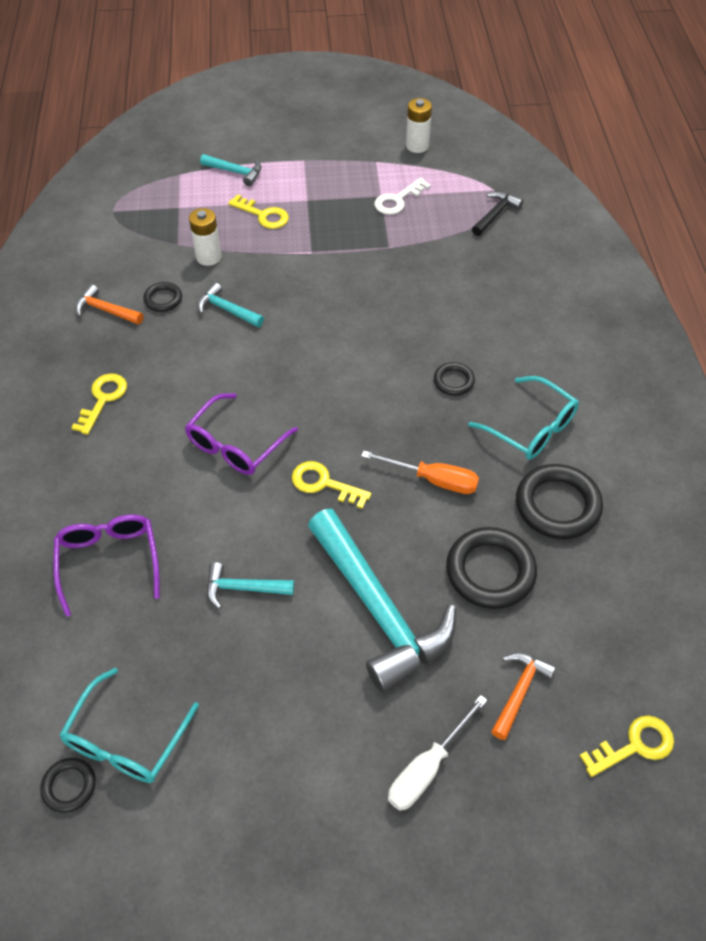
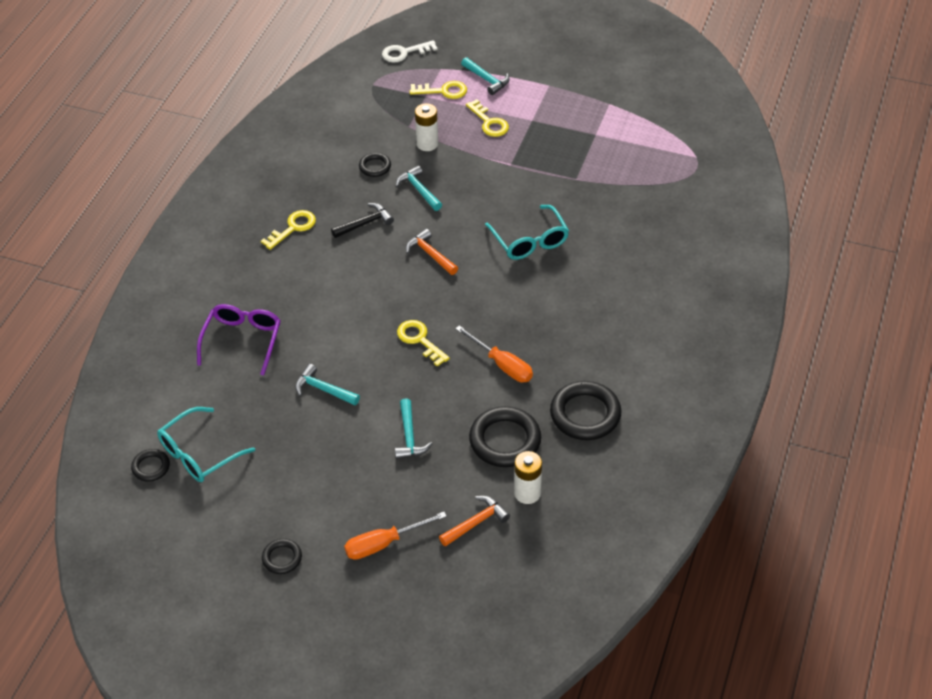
camera: 25 degrees right, 5 degrees down
orange hammer [75,284,143,325] -> orange hammer moved to [406,229,458,275]
purple glasses [185,393,298,475] -> none
turquoise hammer [308,509,456,692] -> turquoise hammer [395,398,433,459], size x0.46
white key [374,178,431,215] -> white key moved to [382,40,438,62]
white screwdriver [388,695,487,811] -> orange screwdriver [344,512,447,560]
white battery [406,98,432,153] -> white battery moved to [514,451,542,504]
black ring [434,362,475,396] -> black ring moved to [262,539,302,574]
turquoise glasses [468,376,579,460] -> turquoise glasses moved to [485,205,569,260]
black hammer [472,191,523,236] -> black hammer moved to [331,203,394,238]
yellow key [580,716,674,777] -> yellow key moved to [410,81,467,99]

